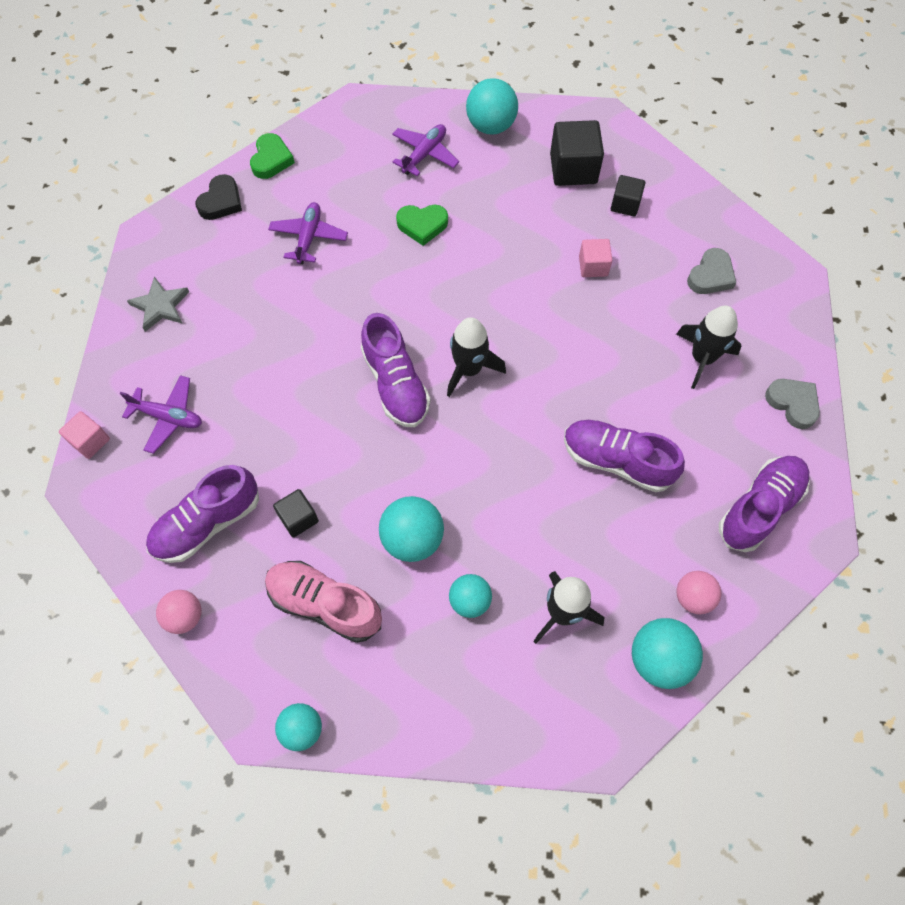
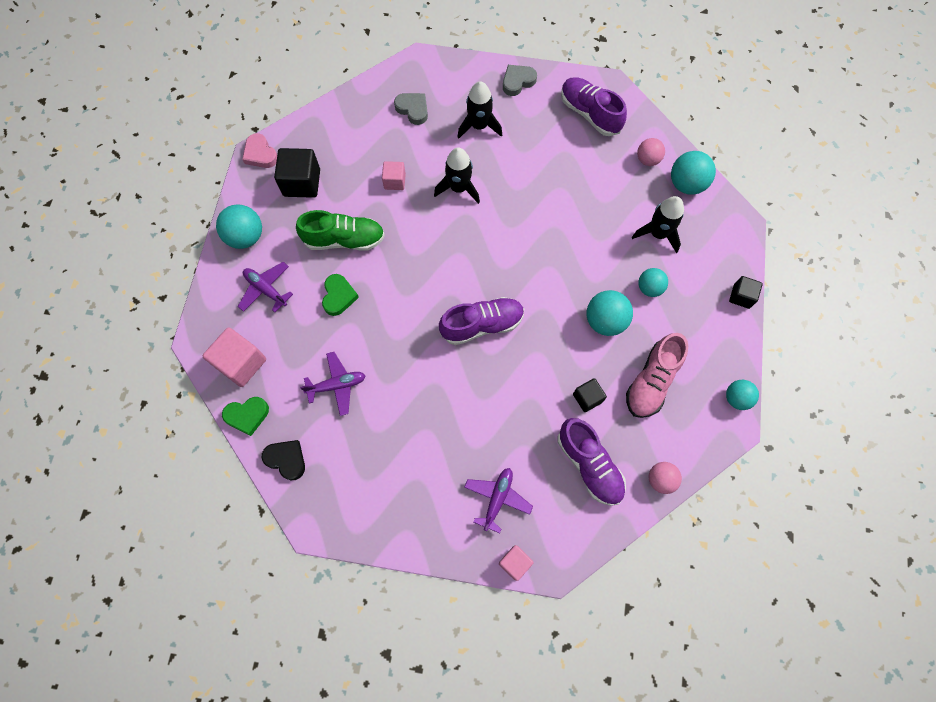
camera: 85 degrees left, 5 degrees up
grey star [127,276,189,332] -> none
green heart [250,133,295,179] -> green heart turned 150 degrees clockwise [222,397,269,436]
purple plane [268,202,348,264] -> purple plane turned 150 degrees clockwise [300,352,366,416]
black rocket [447,317,506,397] -> black rocket moved to [434,148,480,204]
purple shoe [564,420,685,492] -> none
black cube [611,175,645,216] -> black cube moved to [729,276,763,309]
none -> pink cube [203,327,266,387]
none -> pink heart [242,133,277,168]
none -> green shoe [296,210,385,251]

